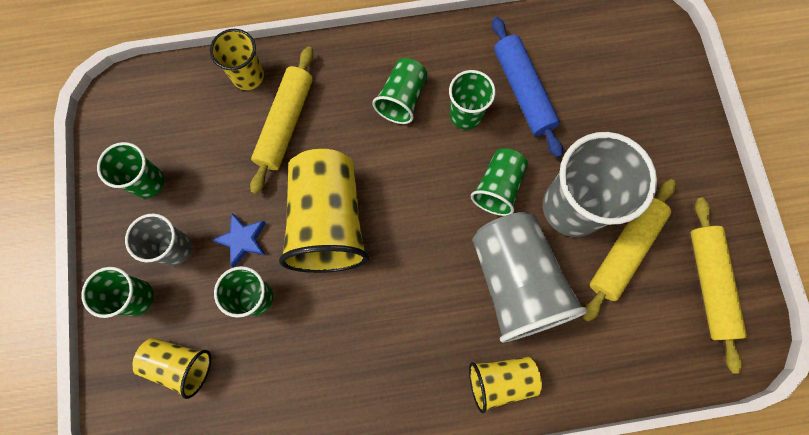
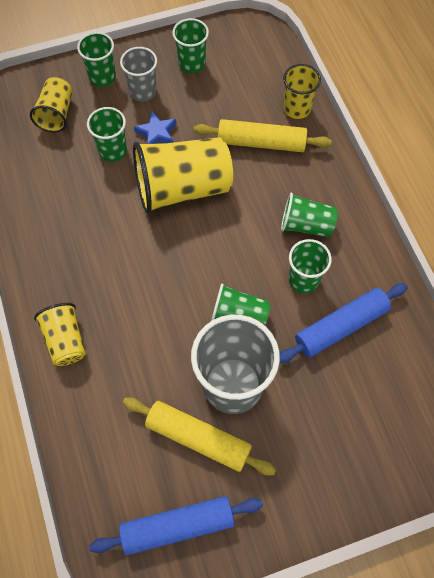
camera: 80 degrees right, 10 degrees down
grey cup [472,212,587,343] -> none
yellow rolling pin [690,198,747,374] -> blue rolling pin [89,496,263,555]

